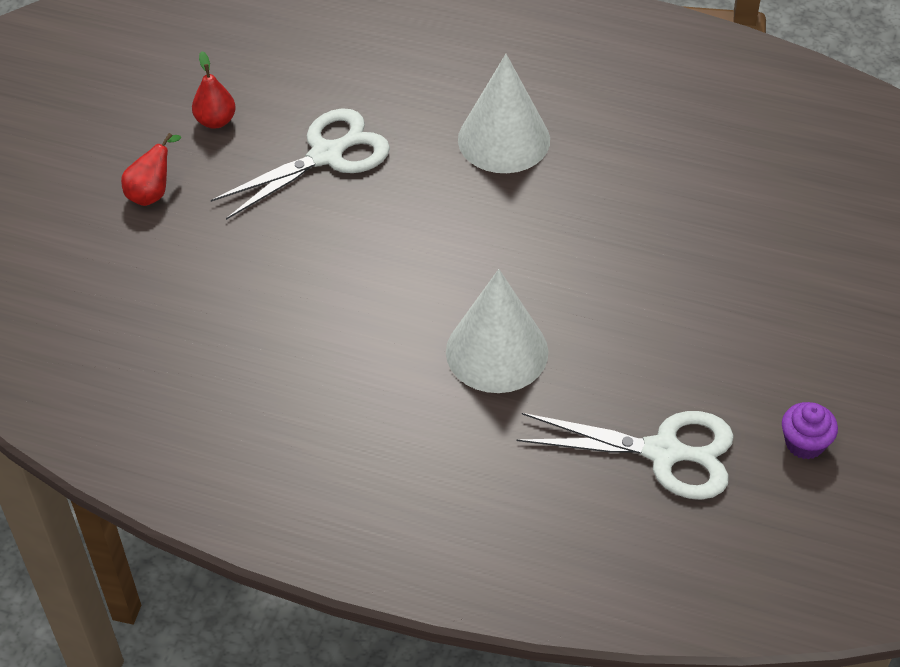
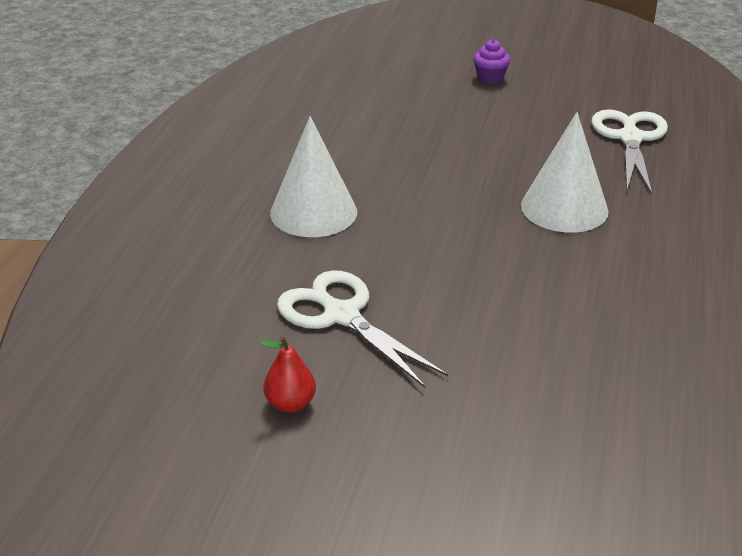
camera: 95 degrees left, 15 degrees down
red pear [121,133,181,206] -> none
purple cupcake [782,402,838,460] -> purple cupcake moved to [473,39,510,83]

